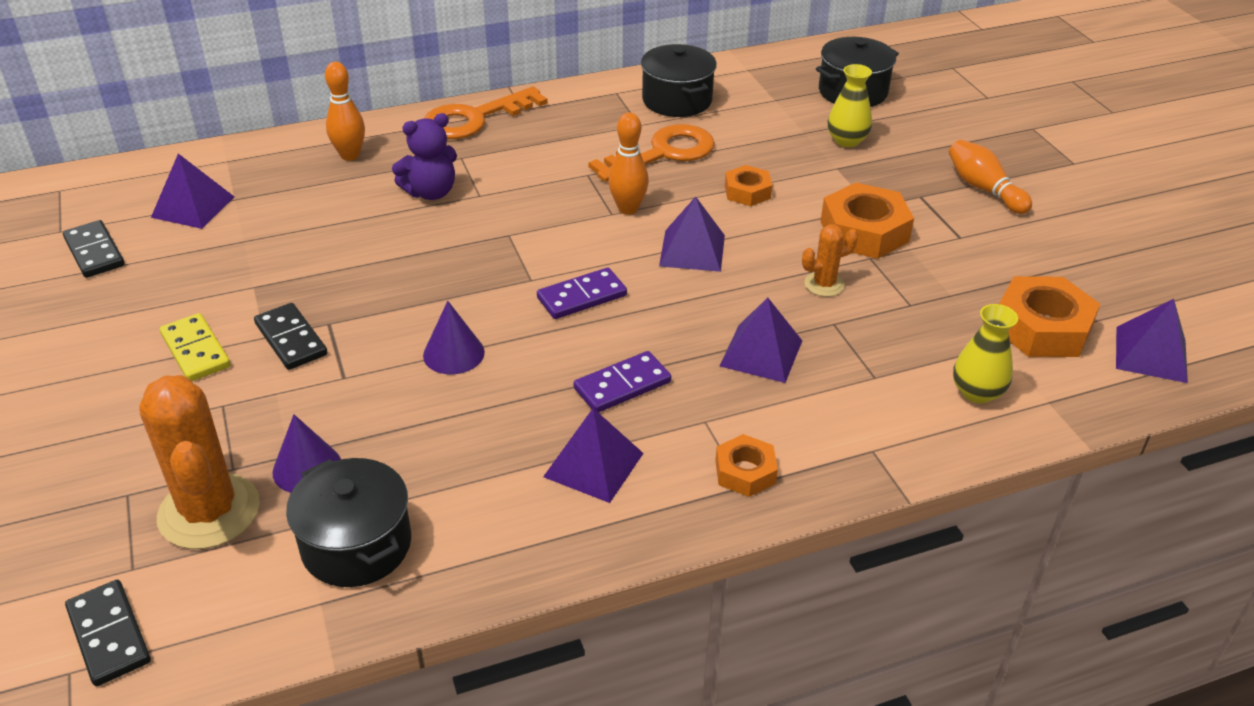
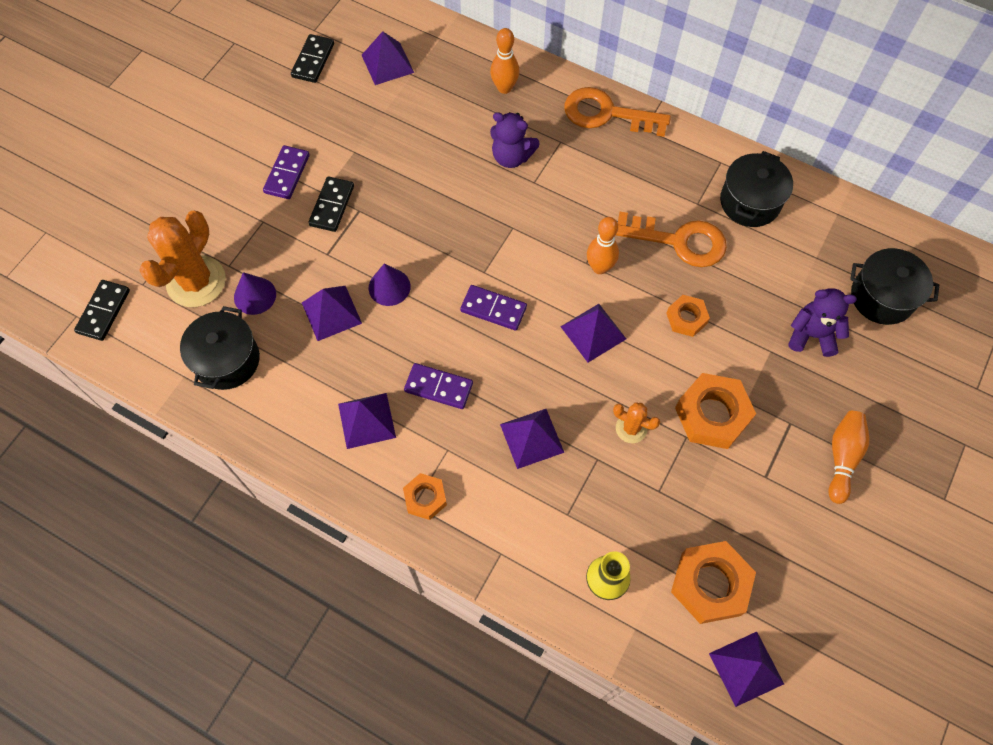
camera: 50 degrees right, 25 degrees up
yellow domino [160,313,231,381] -> purple domino [263,145,310,199]
yellow vase [828,64,872,147] -> purple teddy bear [788,288,857,357]
none -> purple pyramid [302,286,362,341]

